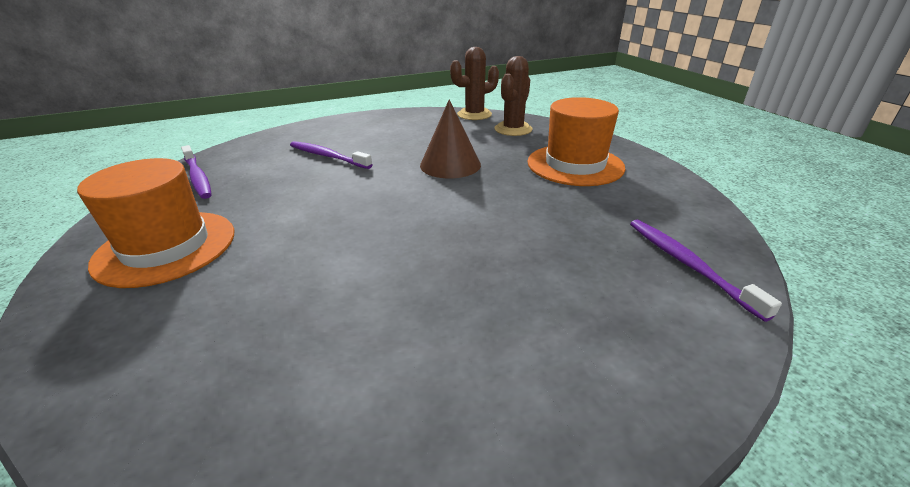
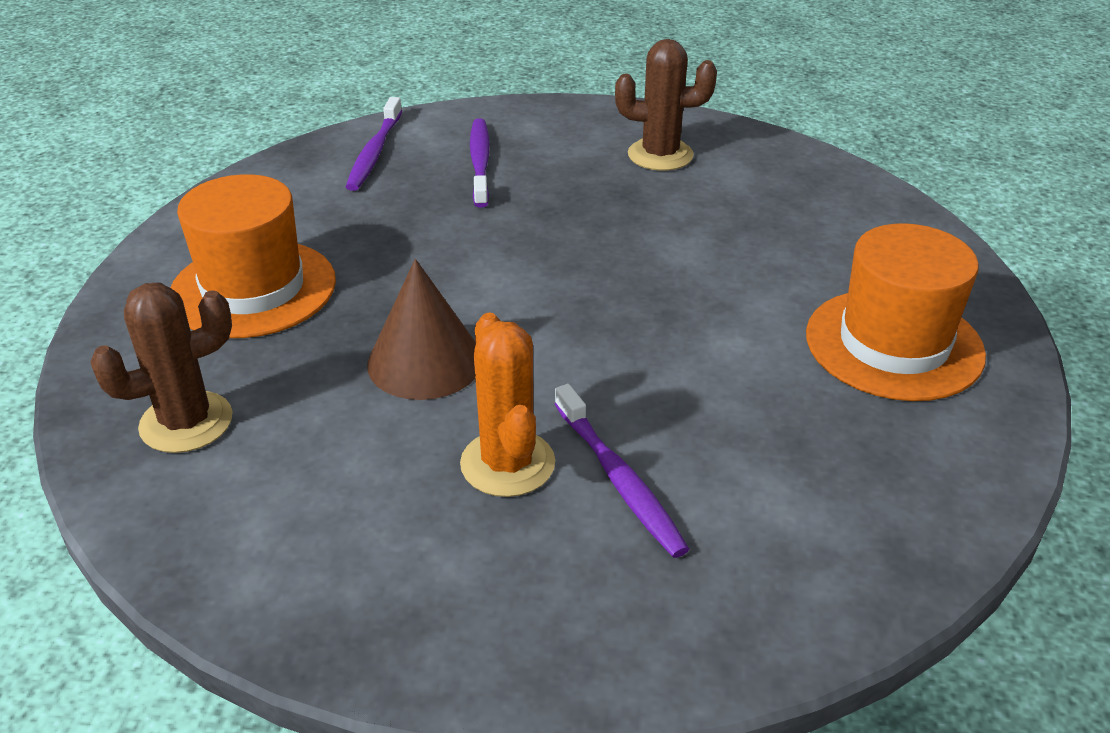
camera: 150 degrees left, 5 degrees up
purple toothbrush [181,145,212,199] -> purple toothbrush moved to [470,118,490,208]
brown cactus [450,47,499,120] -> brown cactus moved to [615,39,717,171]
none -> orange cactus [460,312,555,497]

